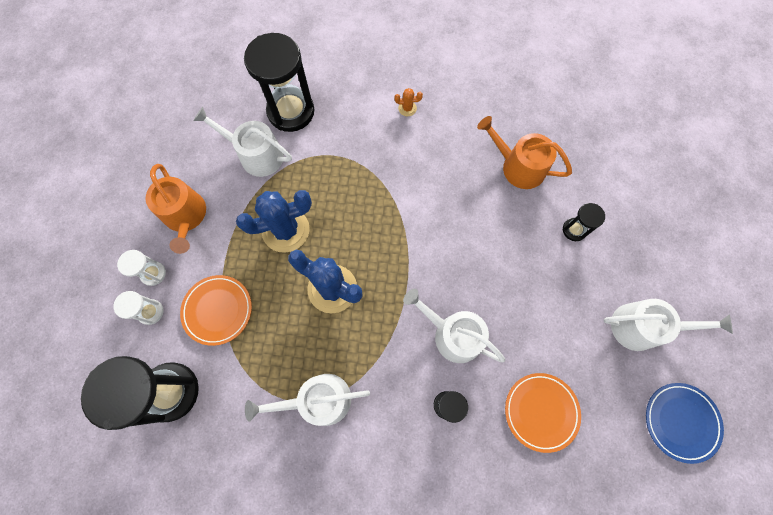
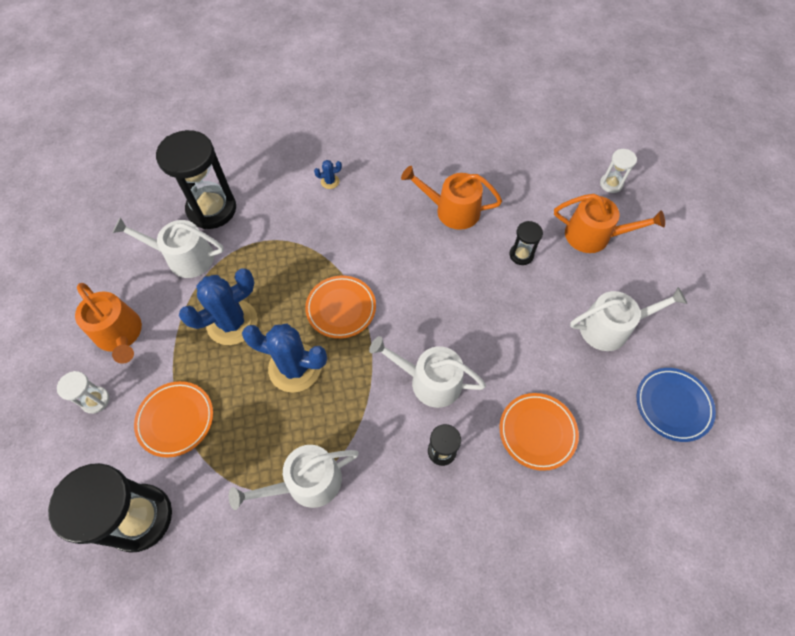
camera: 15 degrees left, 10 degrees down
white hourglass [113,291,164,325] -> white hourglass moved to [600,149,637,193]
orange cactus [395,88,423,116] -> blue cactus [314,160,342,189]
none -> orange plate [305,276,376,339]
none -> orange watering can [554,194,665,253]

